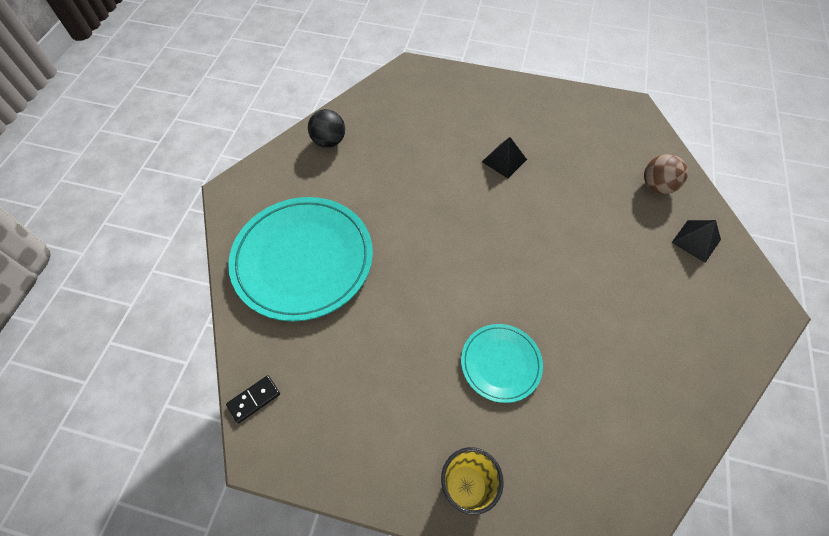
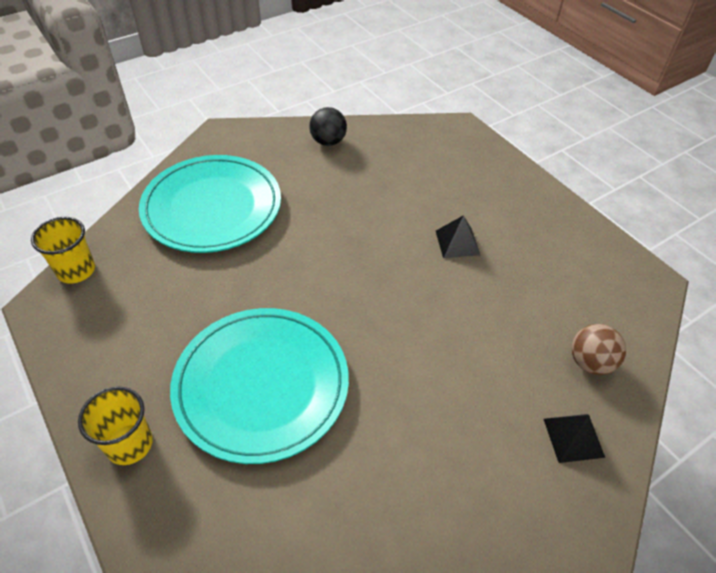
camera: 40 degrees right, 10 degrees down
black domino [226,375,280,424] -> yellow cup [31,217,95,284]
turquoise plate [461,324,543,403] -> turquoise plate [170,308,349,464], size x1.94

